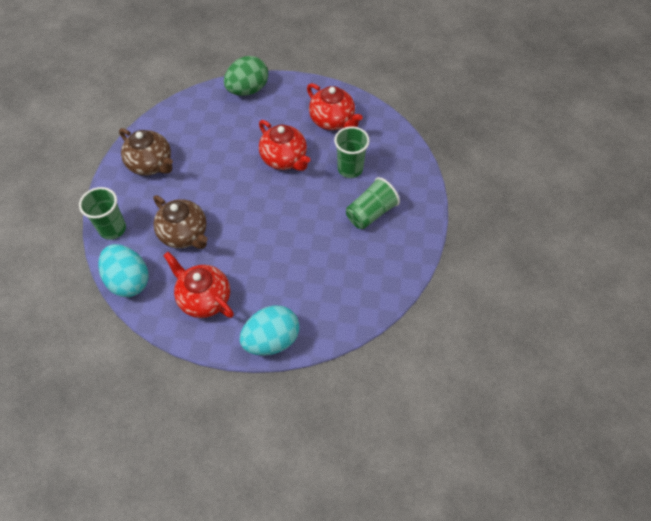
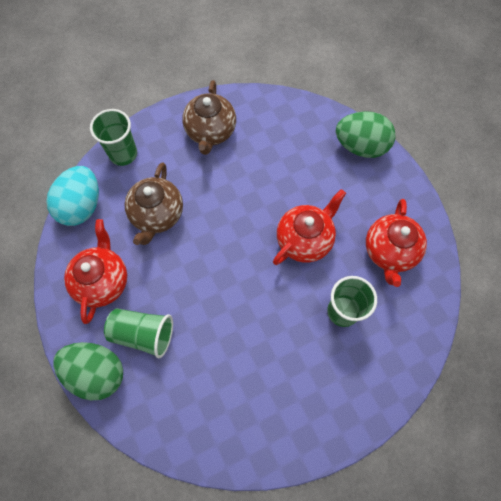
camera: 55 degrees right, 10 degrees up
turquoise egg [239,305,299,356] -> green egg [53,342,123,400]
red teapot [259,120,310,171] -> red teapot turned 150 degrees counterclockwise [273,189,346,265]
green cup [346,177,400,229] -> green cup moved to [104,308,173,359]

